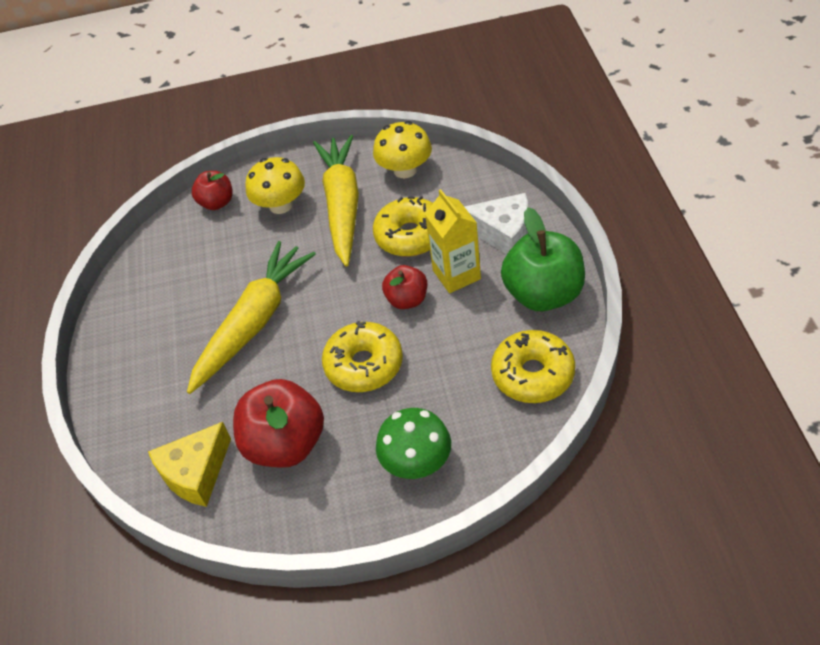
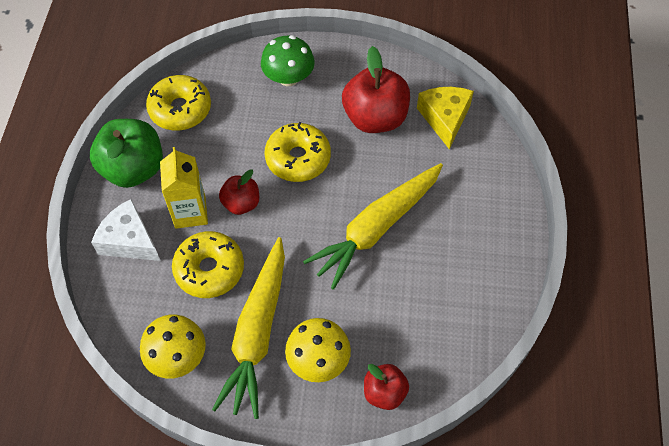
camera: 170 degrees left, 10 degrees up
yellow cheese [148,422,231,507] -> yellow cheese turned 60 degrees counterclockwise [417,87,474,149]

